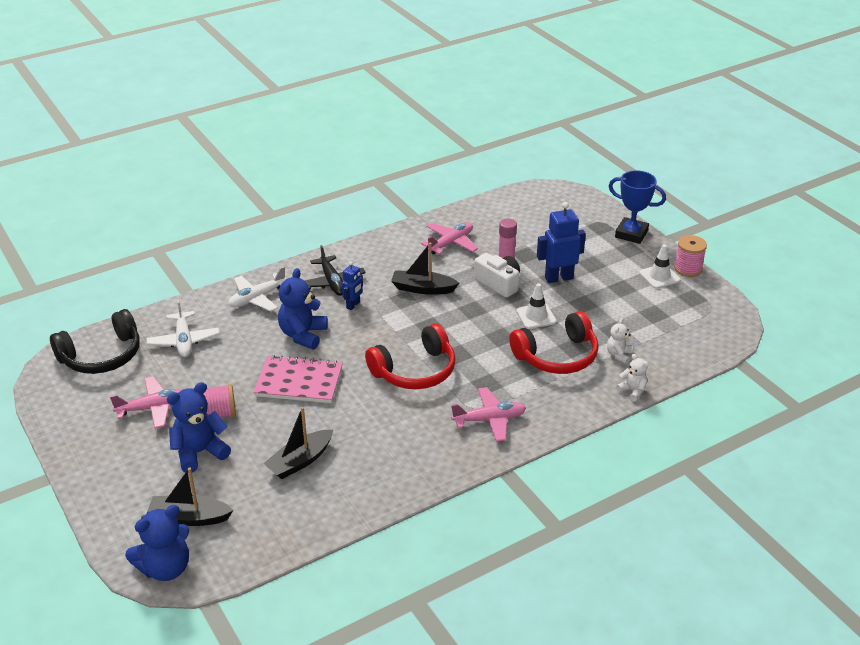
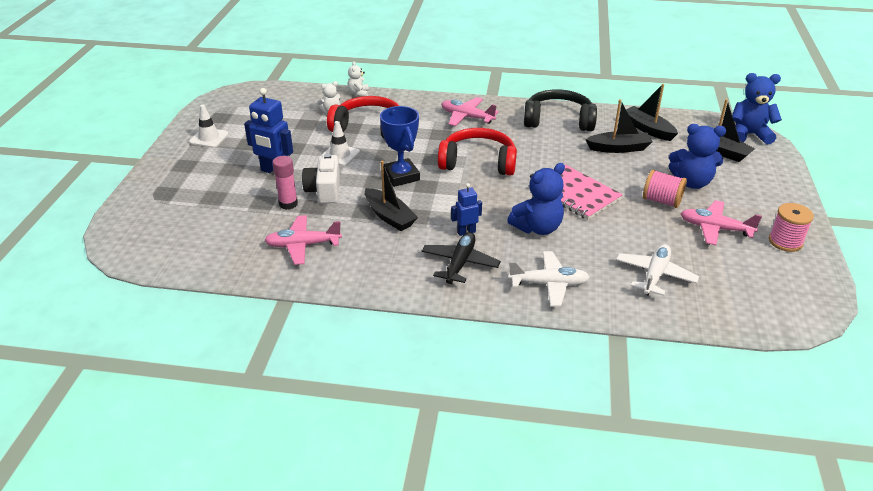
camera: 140 degrees left, 0 degrees up
black headphones [50,309,140,374] -> black headphones moved to [524,89,597,131]
blue trophy [609,170,666,244] -> blue trophy moved to [380,106,420,187]
pink spool [674,235,707,277] -> pink spool moved to [769,203,814,252]
none -> black boat [626,84,678,141]

